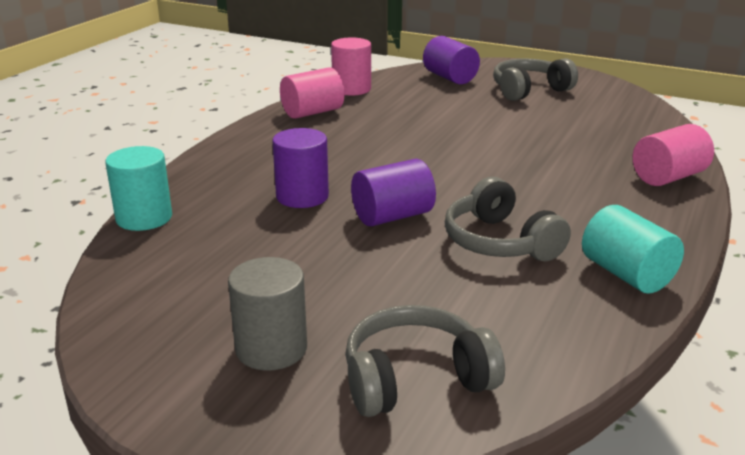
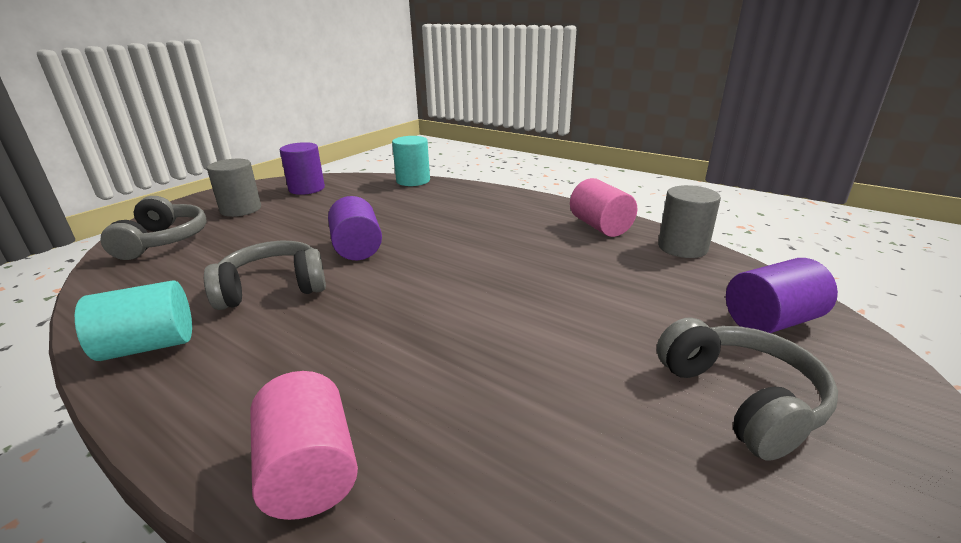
camera: 100 degrees right, 0 degrees up
purple cylinder [272,128,329,208] -> purple cylinder moved to [280,142,325,195]
pink cylinder [331,37,371,96] -> grey cylinder [658,185,721,258]

